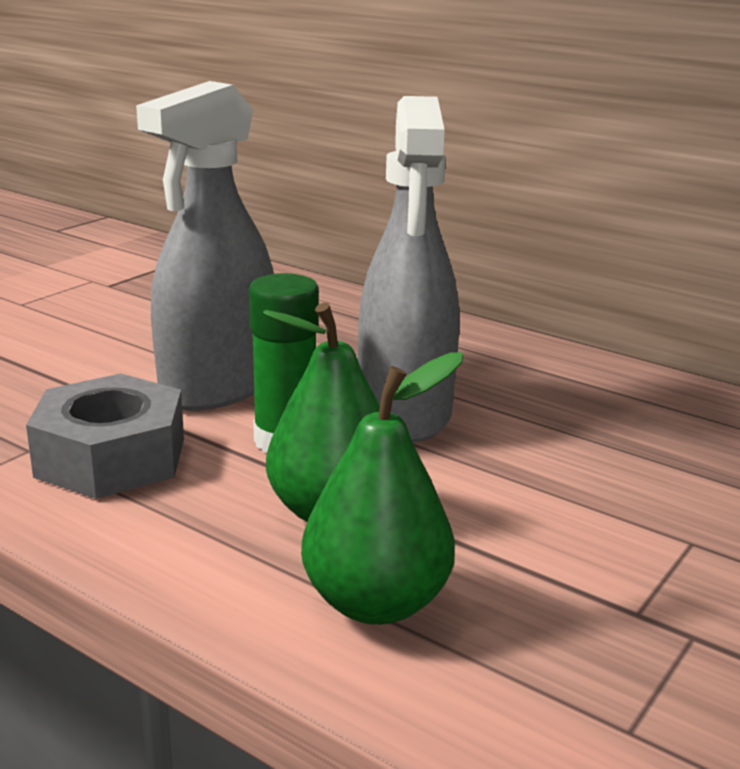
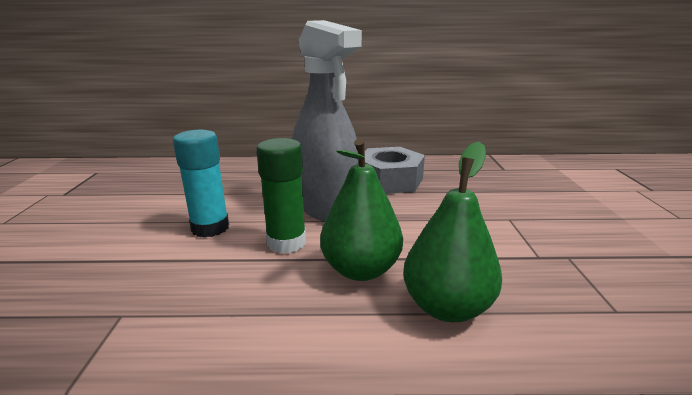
camera: 35 degrees left, 0 degrees up
grey nut [26,373,184,499] -> grey nut moved to [365,147,425,194]
grey spray bottle [136,81,274,411] -> turquoise glue stick [173,130,229,238]

